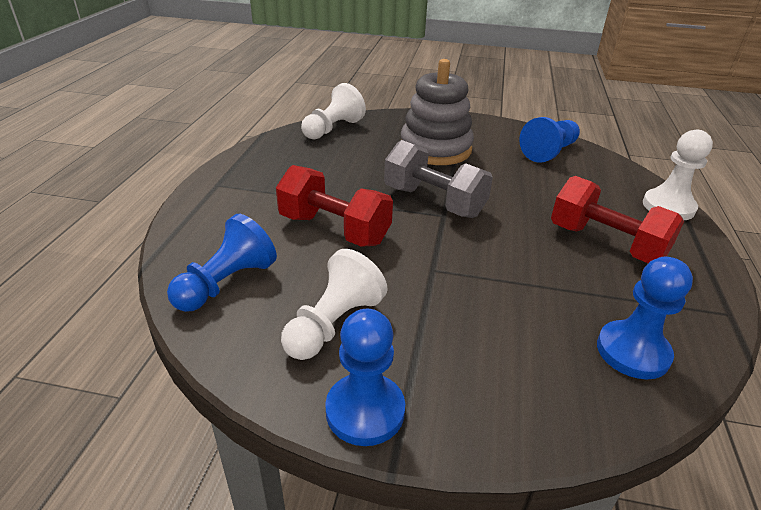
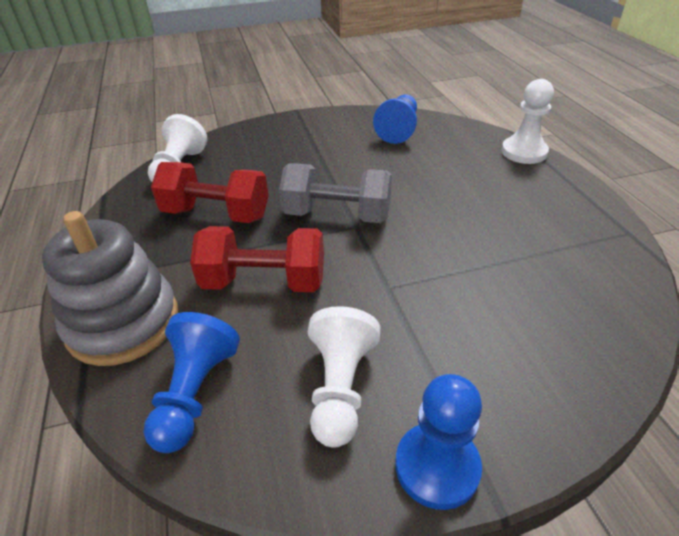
camera: 25 degrees left, 5 degrees up
grey stacking toy [401,59,474,165] -> grey stacking toy moved to [42,211,178,366]
red dumbbell [551,176,684,263] -> red dumbbell moved to [151,162,269,223]
blue pawn [597,257,693,379] -> none

